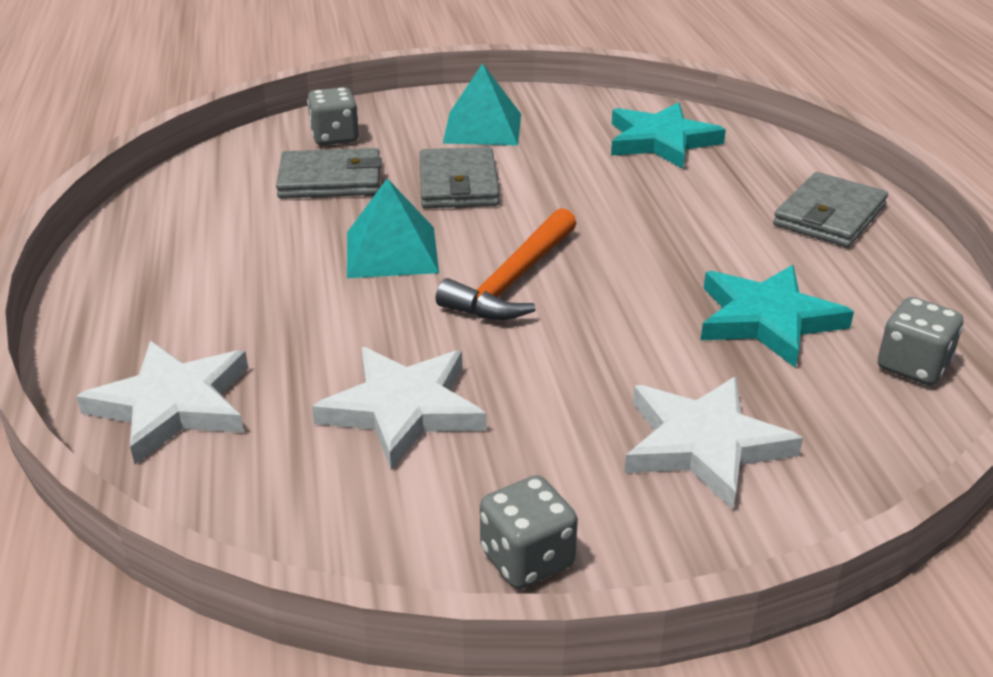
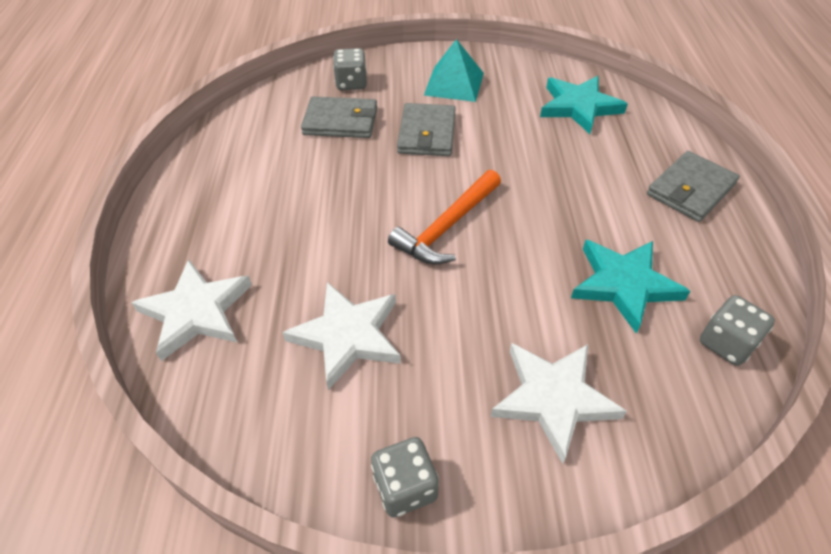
camera: 10 degrees right, 15 degrees up
turquoise pyramid [347,178,439,278] -> none

